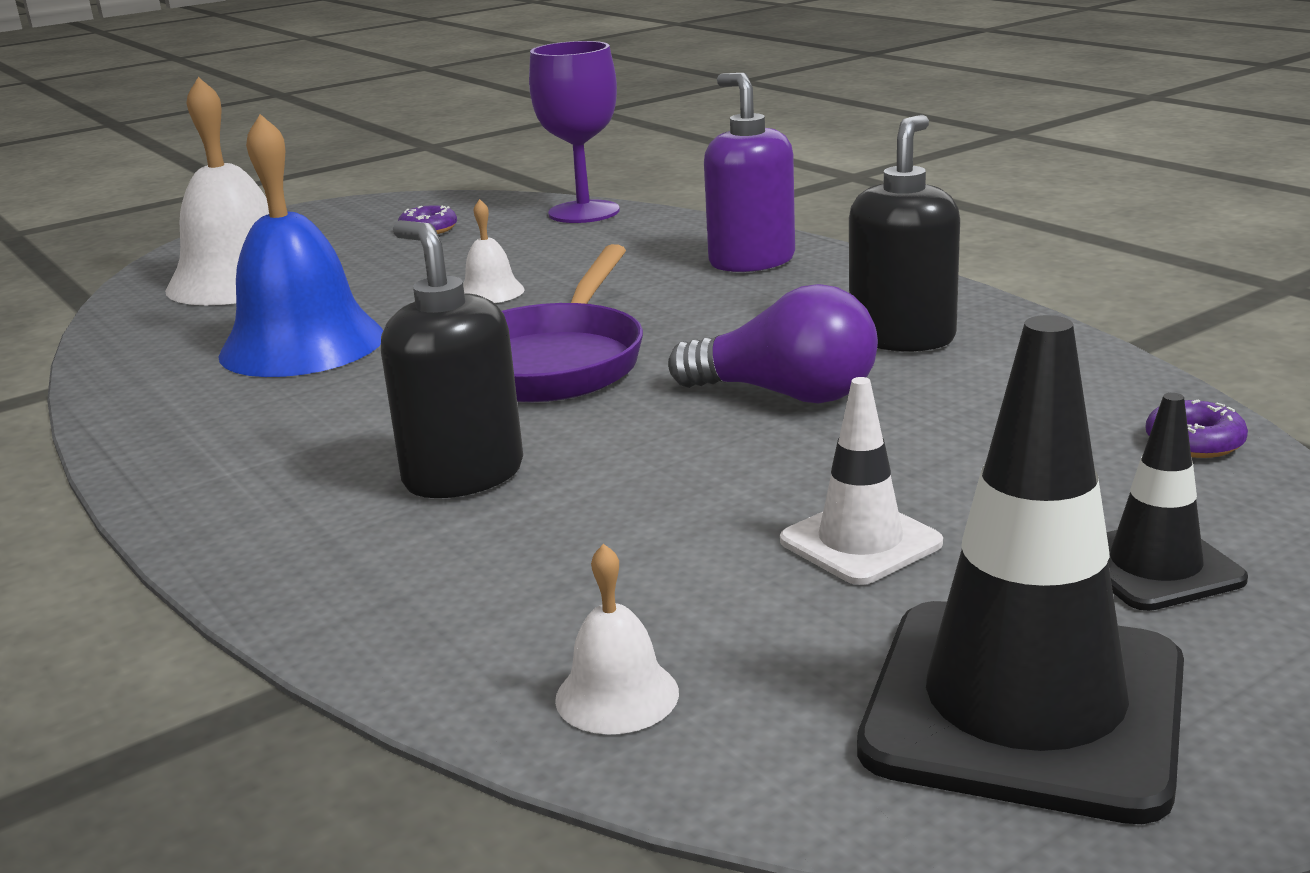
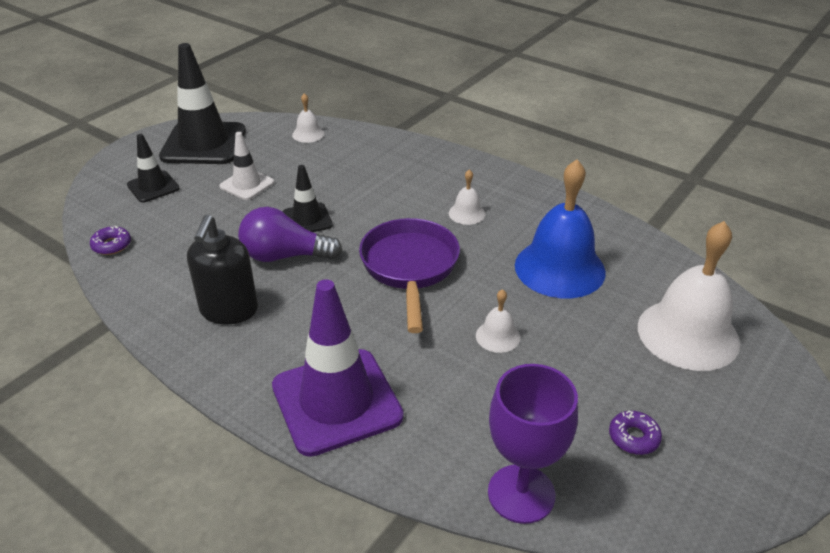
camera: 160 degrees right, 15 degrees up
black soap dispenser [381,220,523,498] -> none
purple soap dispenser [704,73,795,272] -> purple traffic cone [272,279,404,457]
none -> black traffic cone [282,165,333,232]
none -> white bell [449,169,485,225]

